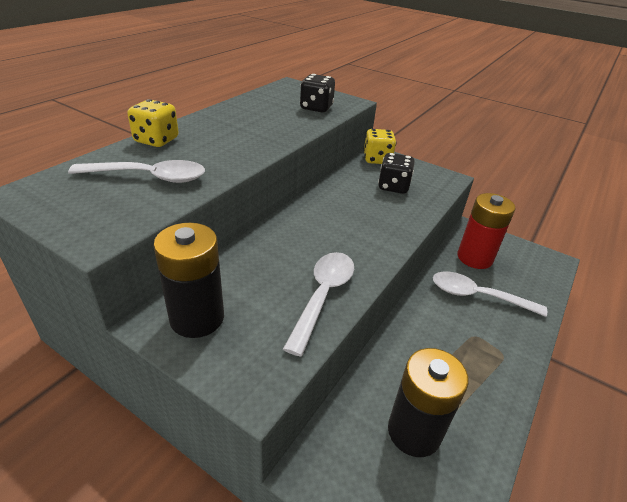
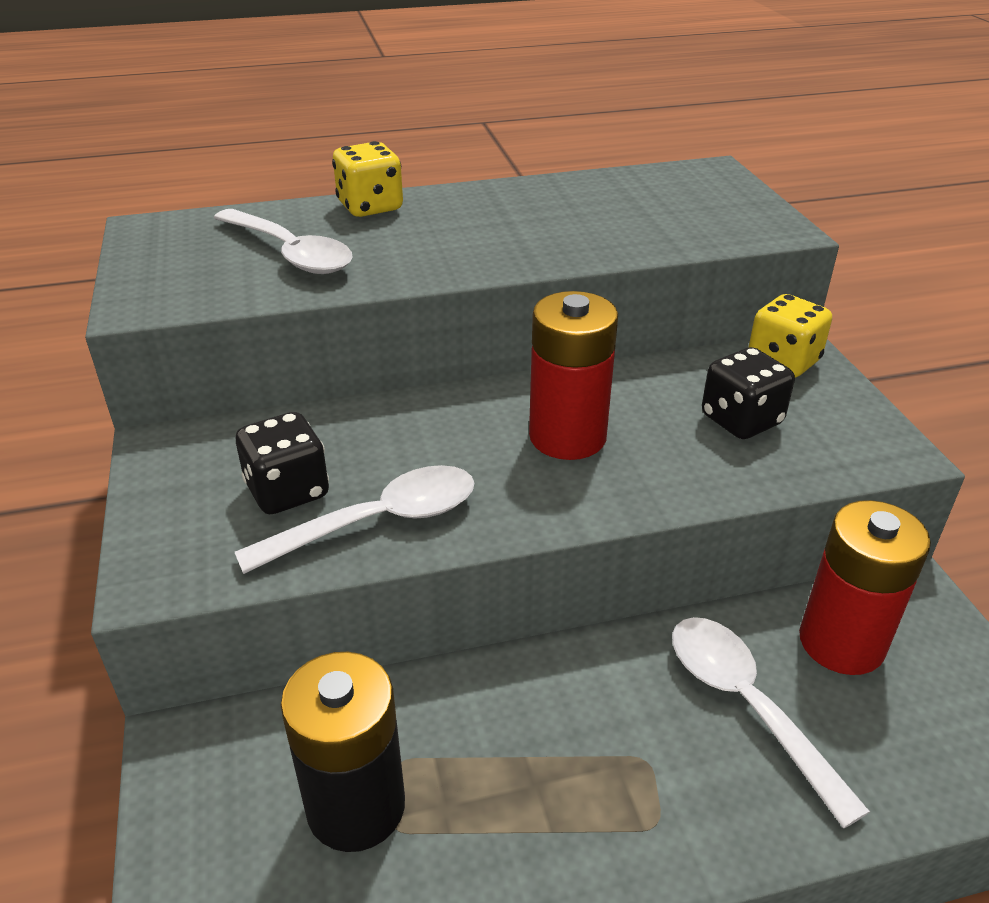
camera: 45 degrees right, 0 degrees up
black battery [153,223,224,338] -> none
black dice [300,74,335,112] -> black dice moved to [236,412,329,514]
none -> red battery [529,291,618,460]

